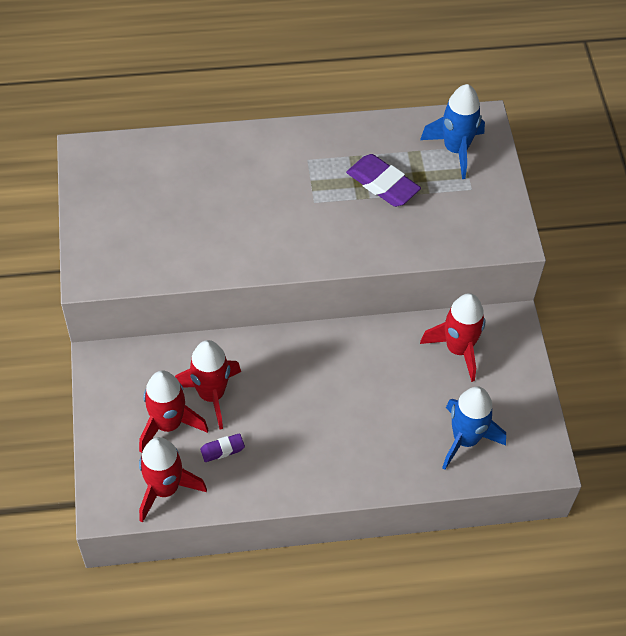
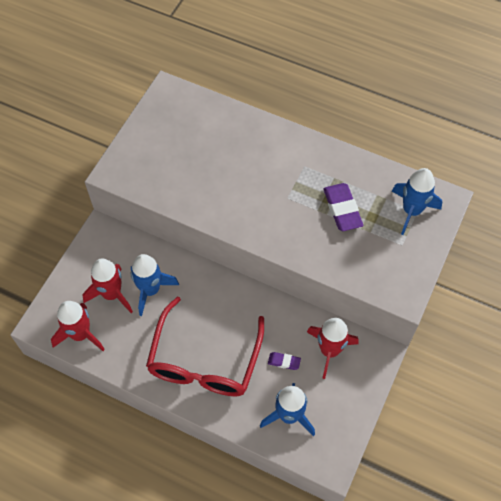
camera: 35 degrees right, 5 degrees up
red rocket [175,340,241,430] -> blue rocket [131,254,179,316]
purple eraser [200,433,245,462] -> purple eraser moved to [268,352,301,370]
none -> red glasses [146,296,264,396]

